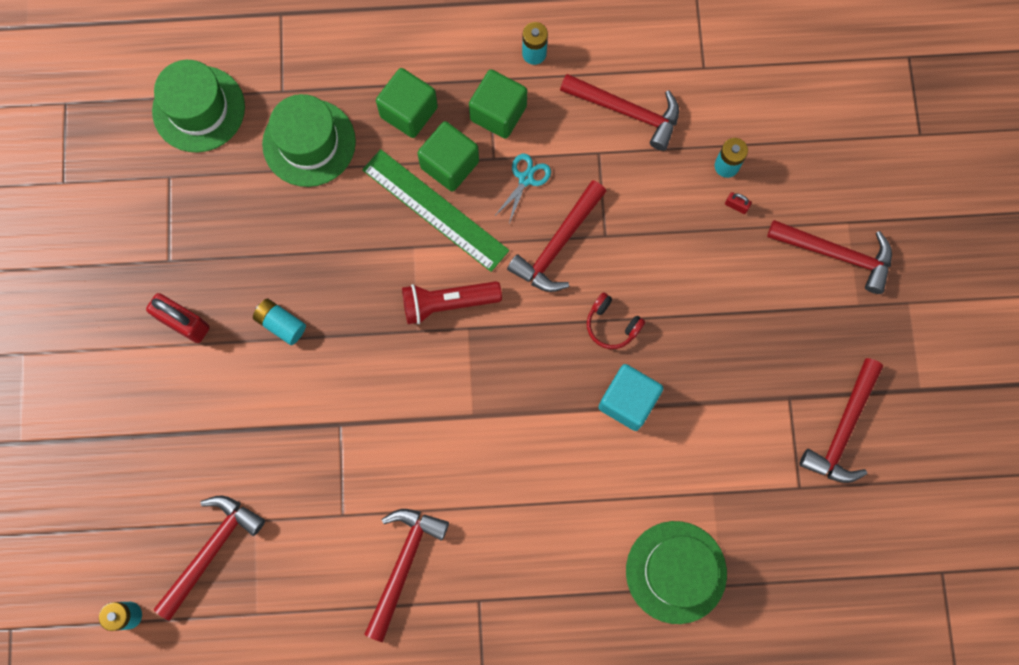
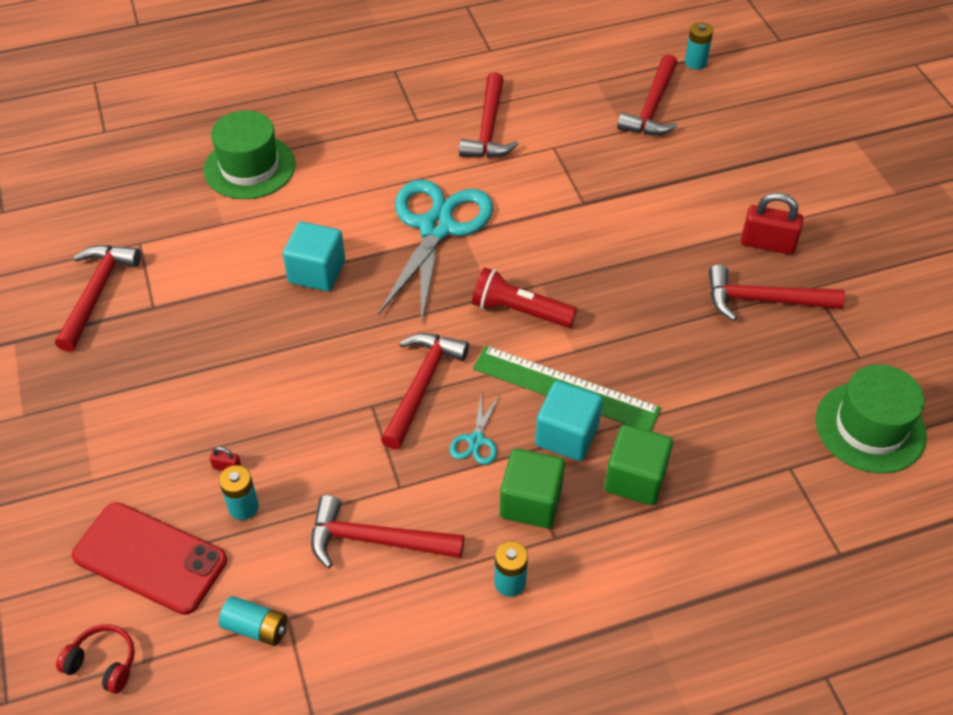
camera: 165 degrees right, 25 degrees down
turquoise battery [253,299,306,345] -> turquoise battery moved to [219,596,287,646]
green hat [262,94,356,187] -> none
red flashlight [402,281,502,324] -> red flashlight turned 135 degrees counterclockwise [472,268,577,328]
green cube [417,121,479,191] -> turquoise cube [535,381,603,461]
red headphones [587,292,645,349] -> red headphones moved to [56,624,135,694]
red hammer [767,220,892,294] -> red hammer moved to [709,265,845,321]
none -> red phone [72,502,227,615]
none -> turquoise scissors [378,179,493,324]

